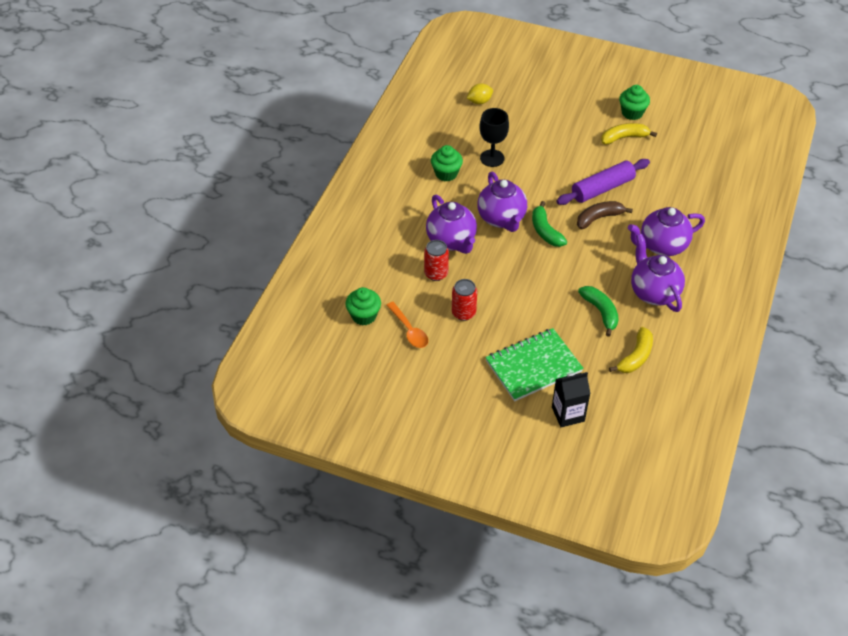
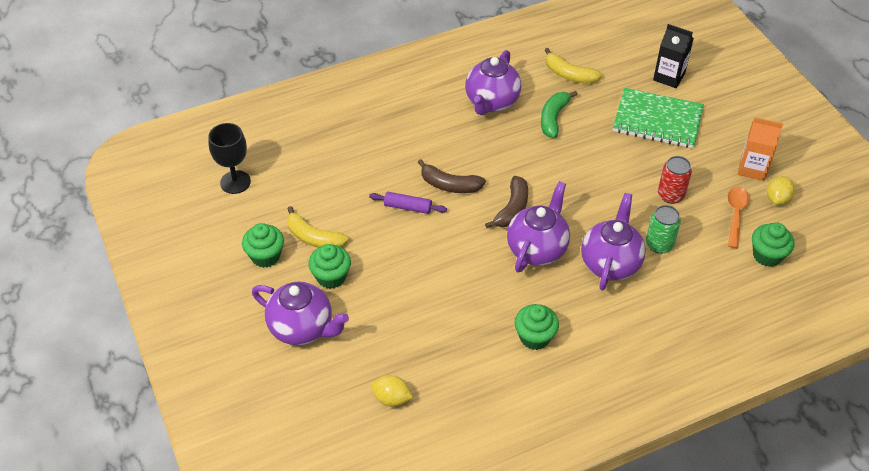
camera: 135 degrees left, 0 degrees up
red can [424,240,449,281] -> green can [646,205,681,254]
black goblet [479,108,509,167] -> black goblet moved to [208,123,251,194]
green banana [532,201,567,247] -> brown banana [485,176,528,228]
purple rolling pin [557,159,650,205] -> purple rolling pin [369,192,447,214], size x0.57
yellow banana [609,327,653,373] -> yellow banana turned 135 degrees counterclockwise [545,48,602,84]
purple teapot [628,207,705,256] -> purple teapot moved to [252,281,349,345]
none -> green cupcake [308,244,351,289]
none -> orange carton [738,117,783,181]
none -> yellow lemon [767,176,795,205]

